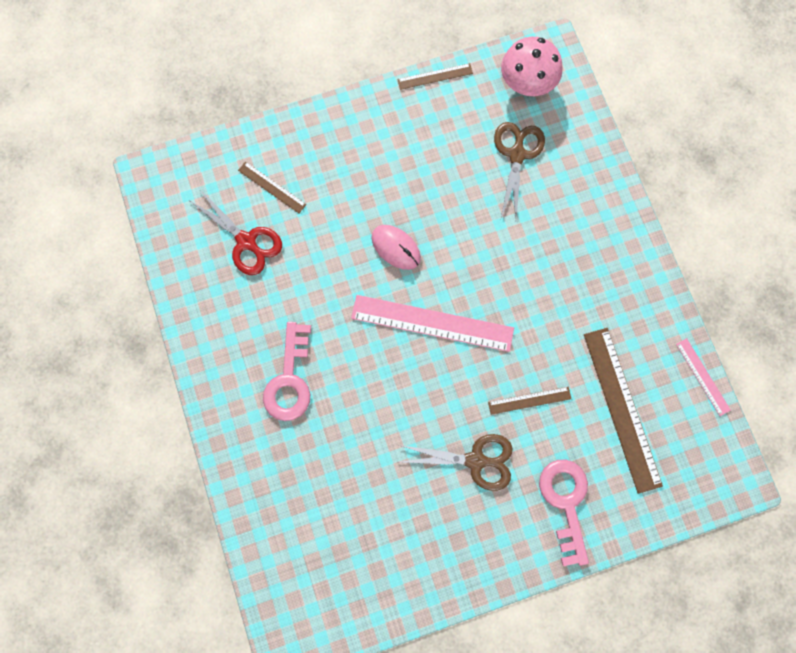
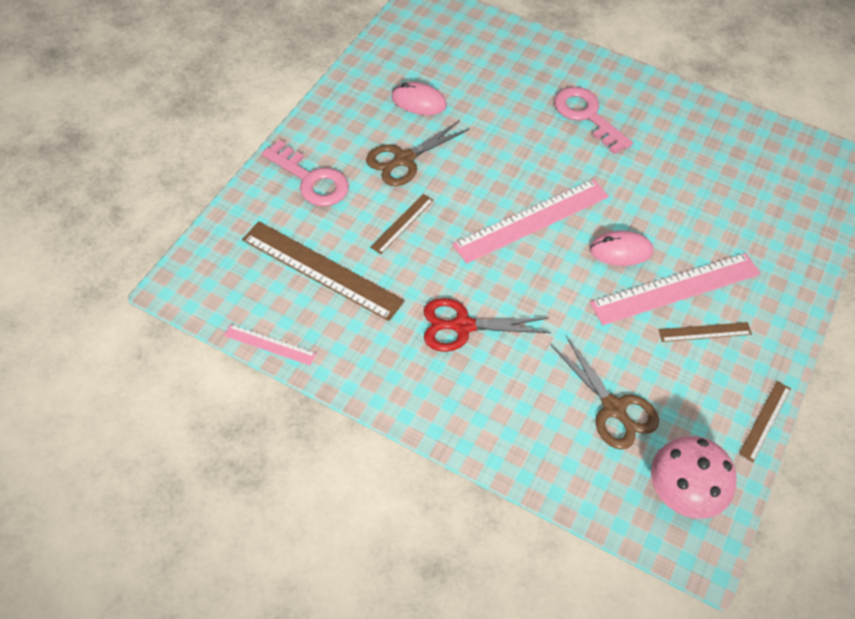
camera: 135 degrees right, 20 degrees down
red scissors [190,190,282,275] -> red scissors moved to [424,298,551,352]
brown ruler [238,162,306,213] -> brown ruler moved to [659,322,752,342]
none -> pink mouse [391,82,447,115]
none -> pink ruler [590,253,760,325]

